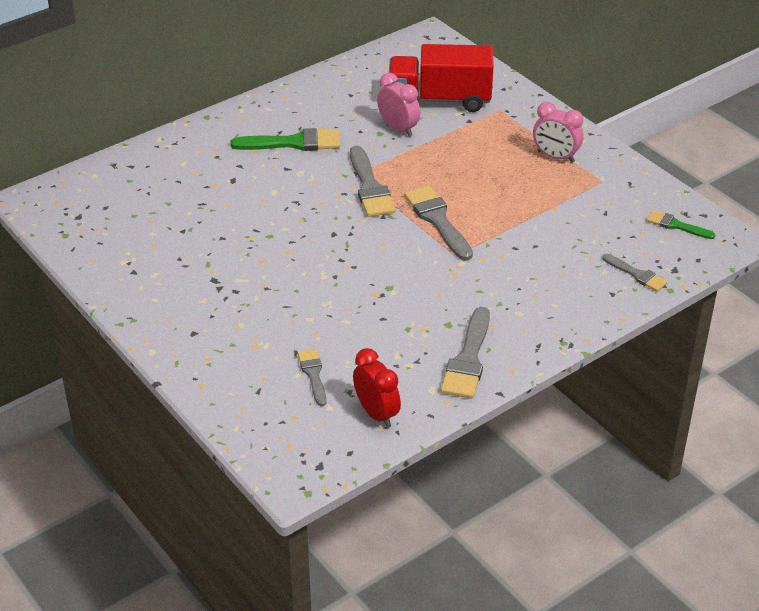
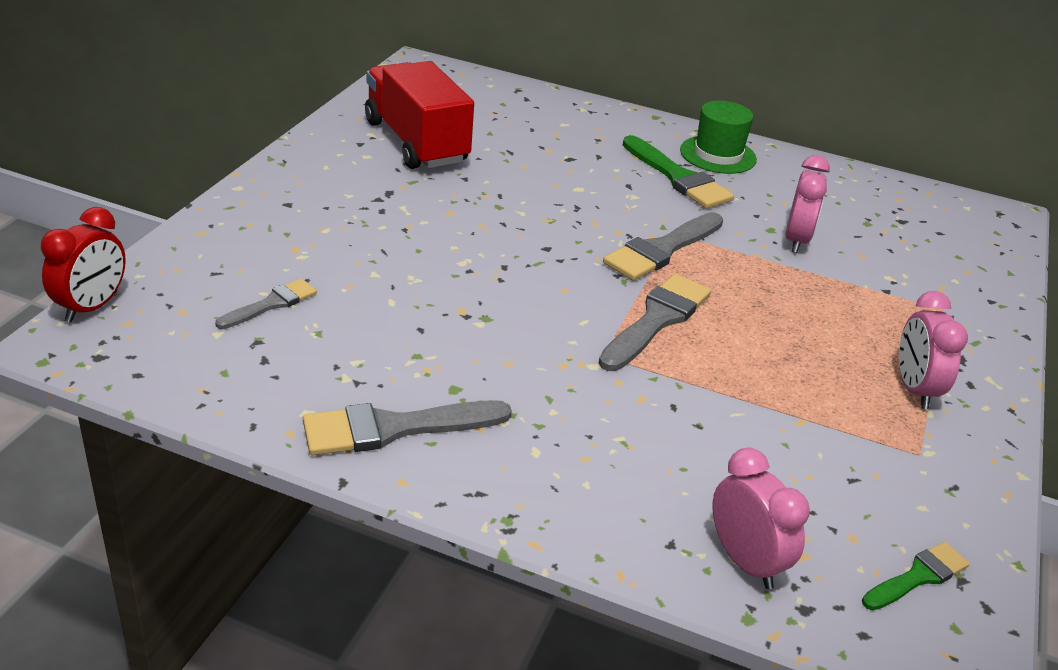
camera: 55 degrees right, 5 degrees down
red clock [353,348,401,428] -> red clock moved to [41,207,126,323]
red truck [389,44,494,112] -> red truck moved to [365,61,474,169]
grey brush [602,254,668,292] -> pink clock [713,448,810,589]
green brush [646,210,715,239] -> green brush turned 60 degrees clockwise [862,542,970,610]
none -> green hat [680,101,757,174]

